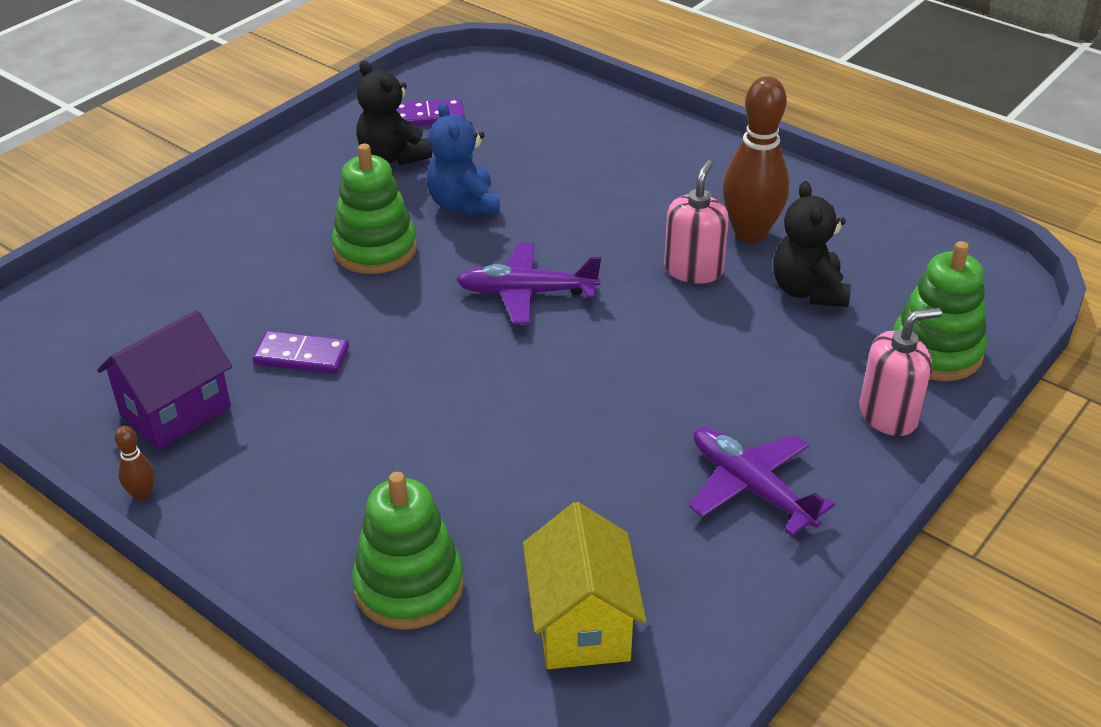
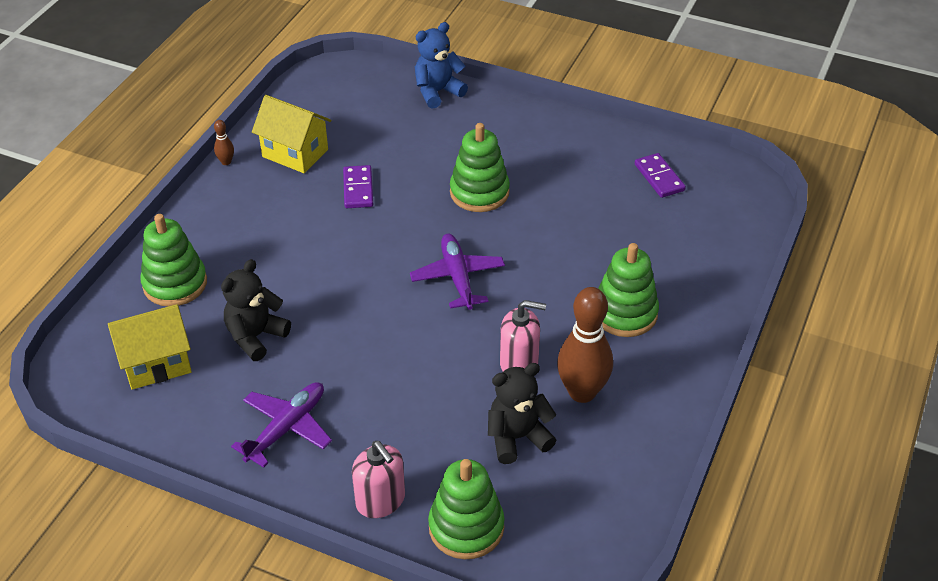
camera: 75 degrees right, 5 degrees up
purple house [97,310,232,449] -> yellow house [252,95,331,173]
black teddy bear [356,60,432,165] -> black teddy bear moved to [221,259,291,361]
blue teddy bear [426,102,500,216] -> blue teddy bear moved to [415,22,468,108]
none -> green stacking toy [598,243,659,337]

